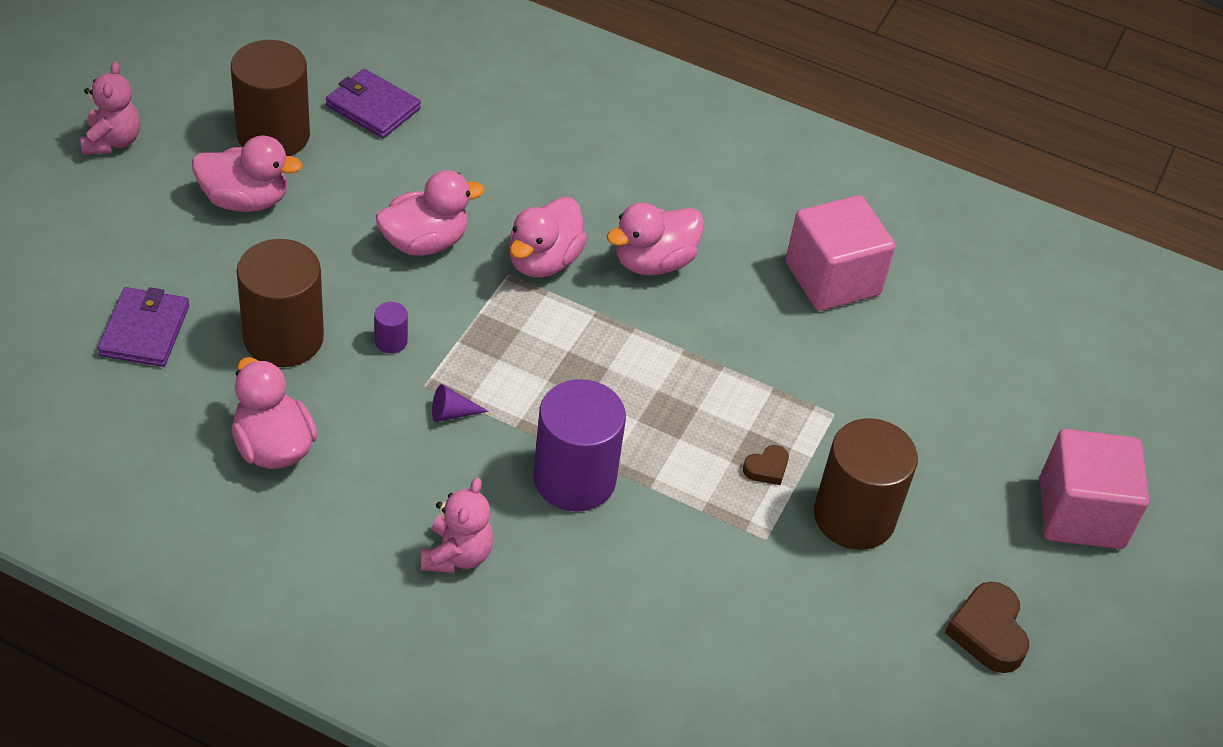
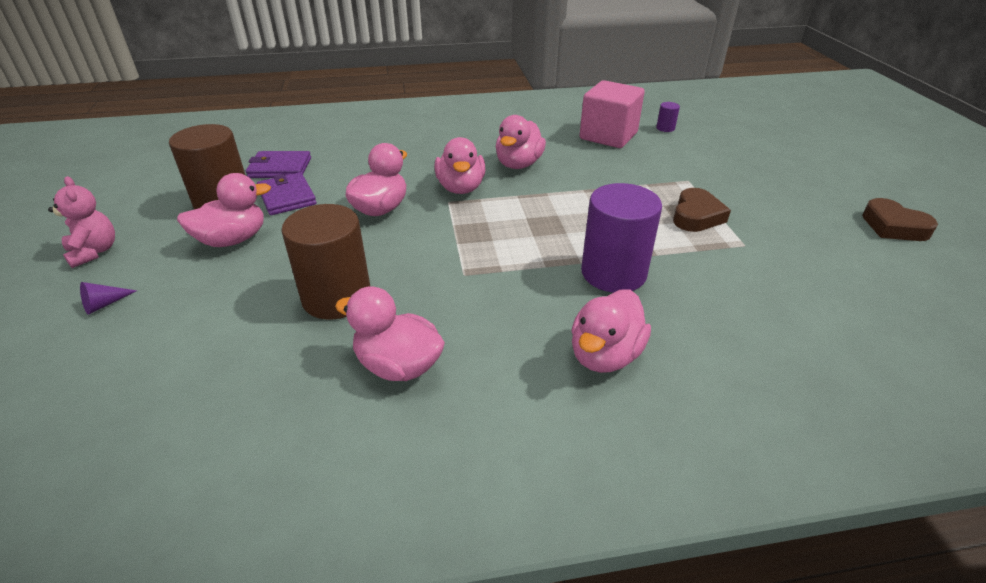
camera: 30 degrees left, 10 degrees down
purple wallet [98,287,189,367] -> purple wallet moved to [257,172,317,215]
purple cylinder [374,302,408,354] -> purple cylinder moved to [656,102,680,132]
pink teddy bear [421,478,493,573] -> pink duck [571,289,651,373]
purple cone [432,384,489,422] -> purple cone moved to [80,282,137,315]
brown heart [743,445,789,485] -> brown heart [673,188,731,232], size x1.80
brown cylinder [814,418,918,550] -> none
pink cube [1040,429,1149,549] -> none

